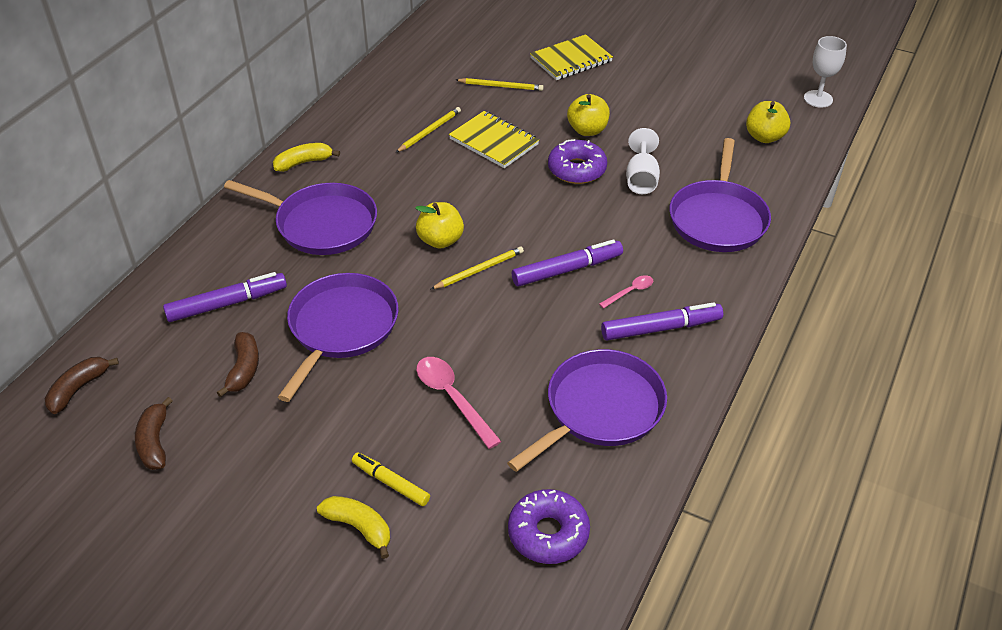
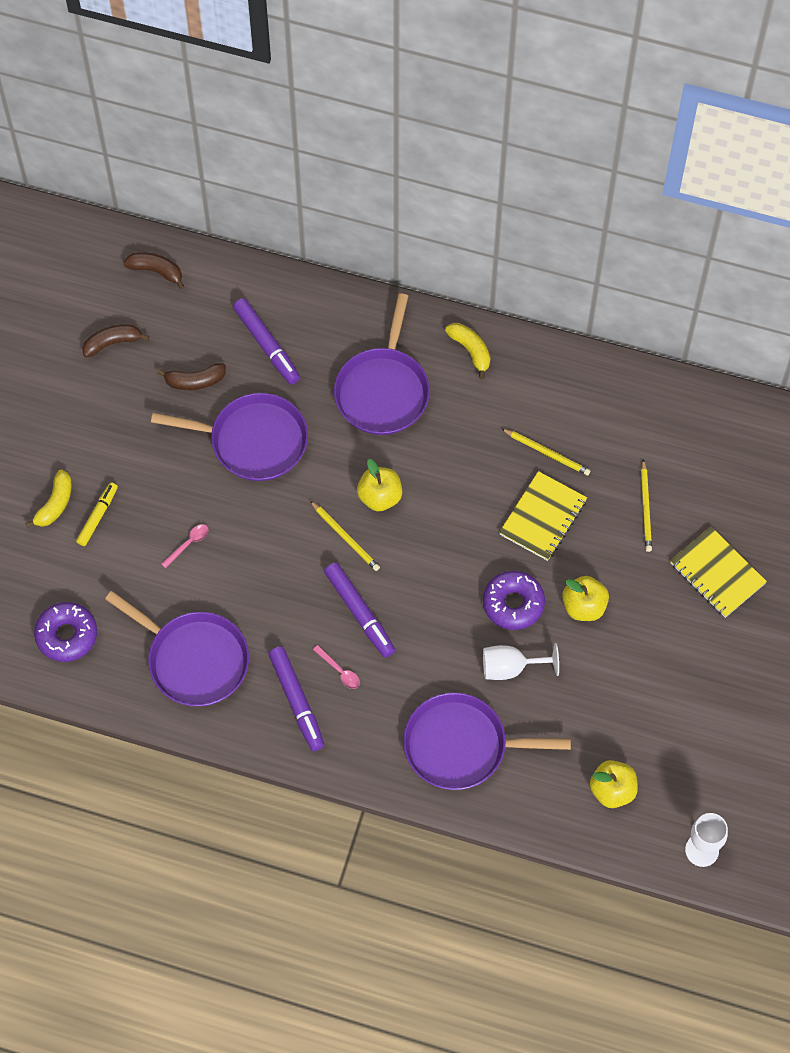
camera: 80 degrees right, 20 degrees up
pink spoon [416,357,502,449] -> pink spoon [161,524,209,568], size x0.55

